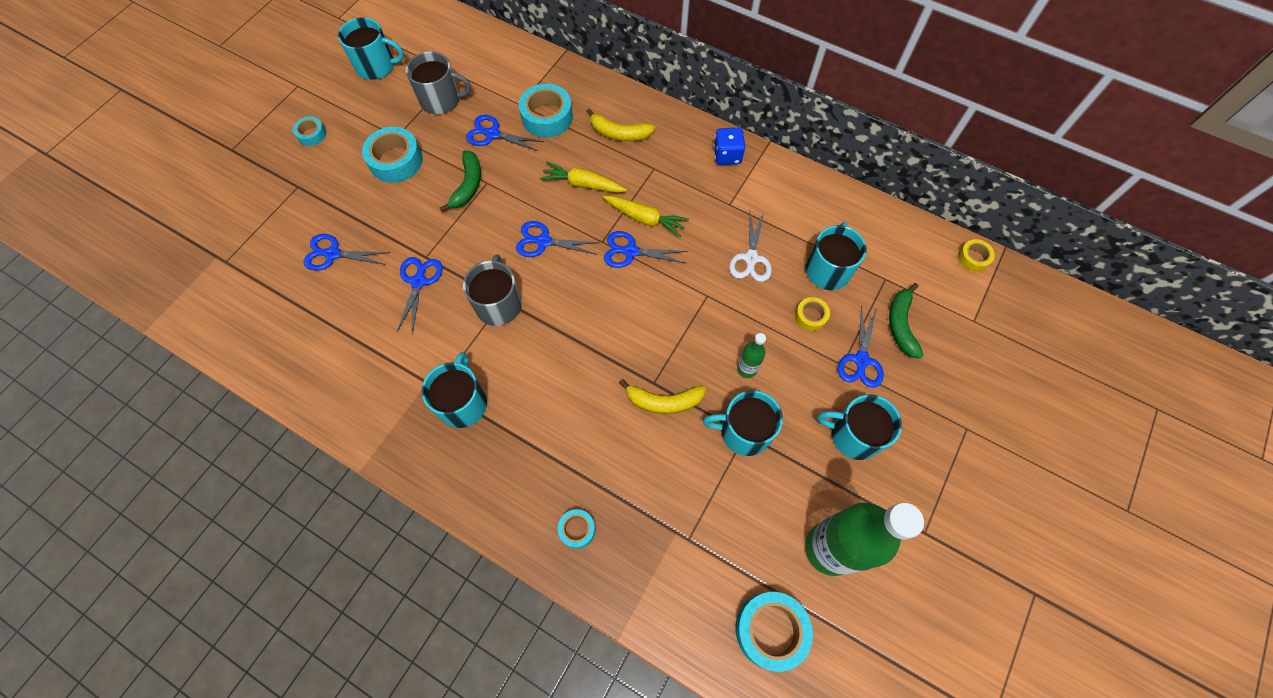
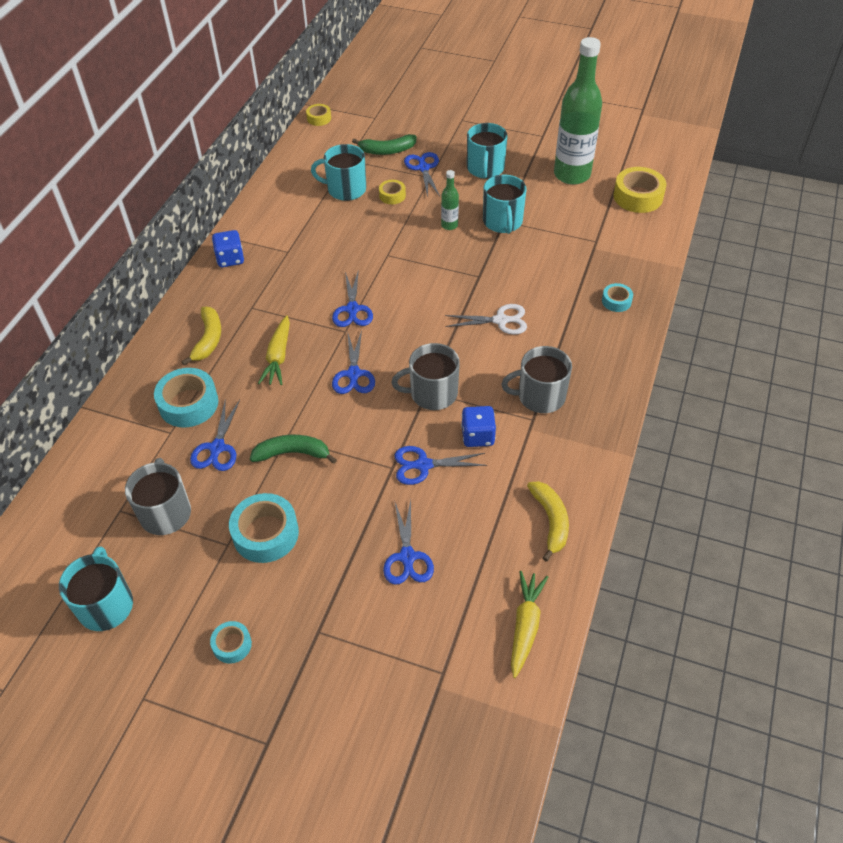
camera: 100 degrees left, 15 degrees down
turquoise mug [422,352,487,428] -> grey mug [501,346,572,413]
yellow carrot [603,196,689,237] -> yellow carrot moved to [511,571,548,678]
yellow banana [619,379,706,414] -> yellow banana moved to [527,481,569,562]
white scissors [729,212,772,282] -> white scissors moved to [445,304,527,335]
turquoise tape [735,592,813,672] -> yellow tape [613,167,666,213]
blue scissors [838,305,884,388] -> blue scissors turned 105 degrees counterclockwise [404,152,440,197]
none -> blue dice [461,406,496,447]

